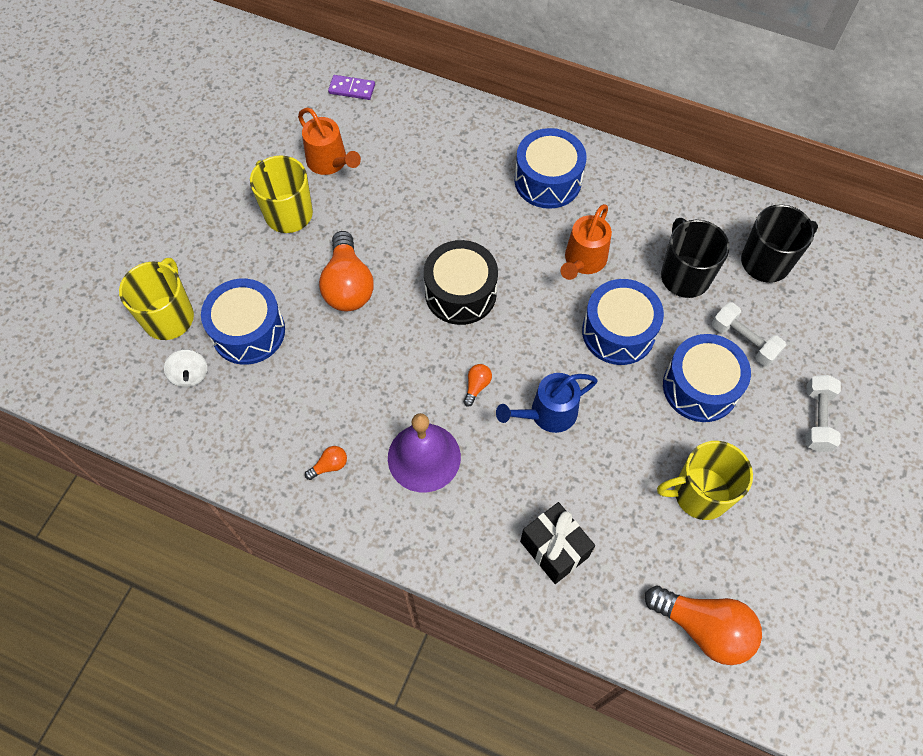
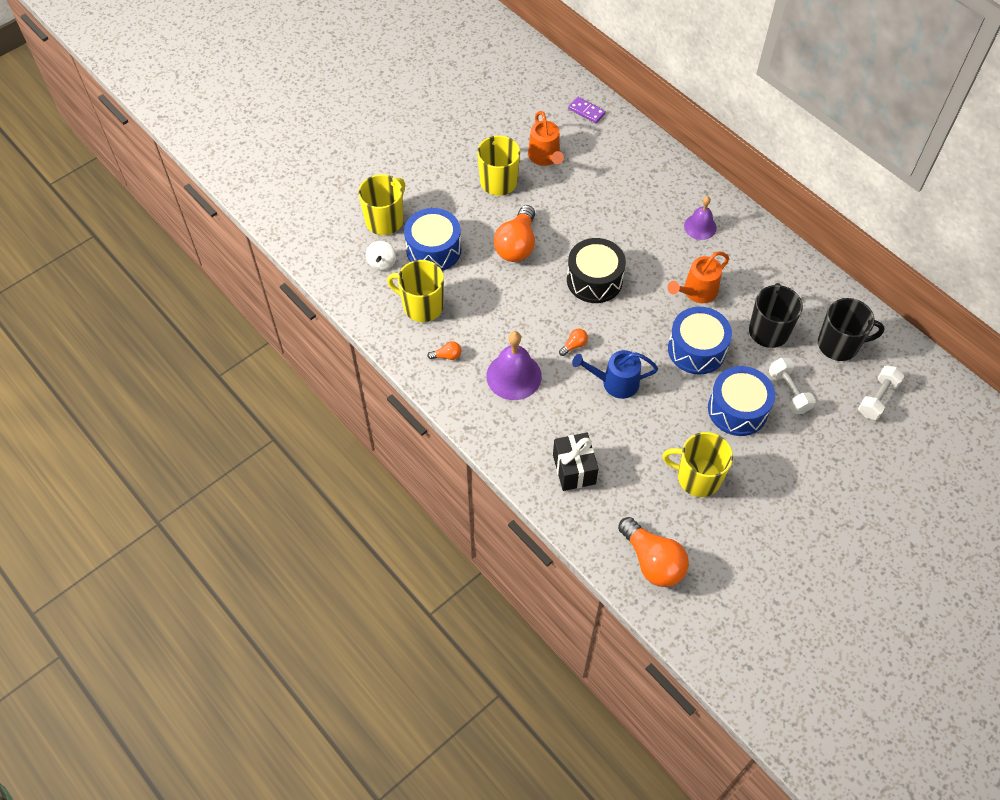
camera: 25 degrees right, 5 degrees down
blue drum [515,128,587,209] -> purple bell [684,196,717,240]
white dumbbell [805,375,841,452] -> white dumbbell moved to [858,365,904,420]
none -> yellow mug [387,260,444,322]

